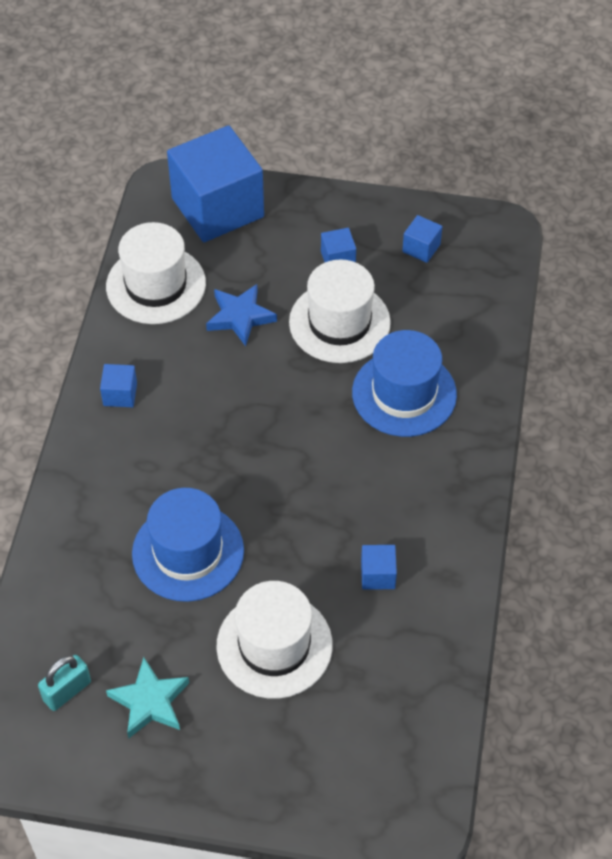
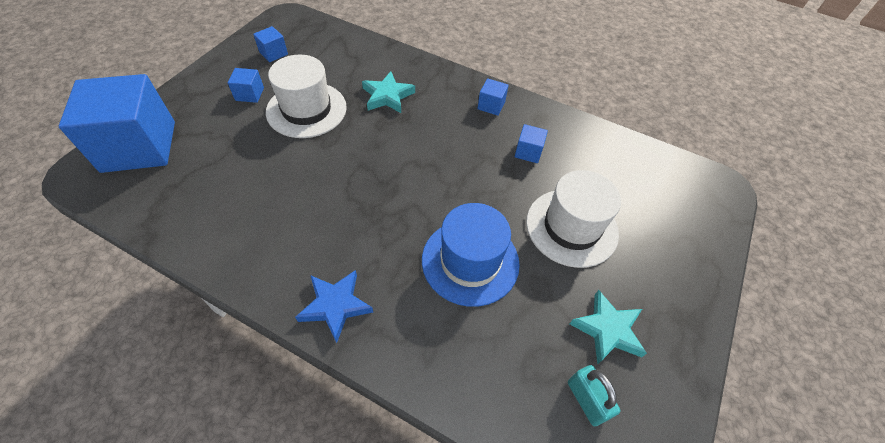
camera: 75 degrees left, 0 degrees up
blue cube [100,364,137,407] -> blue cube moved to [477,78,509,116]
white hat [106,222,206,324] -> none
blue star [206,284,277,346] -> blue star moved to [295,270,373,343]
blue hat [352,330,457,437] -> turquoise star [362,71,415,113]

